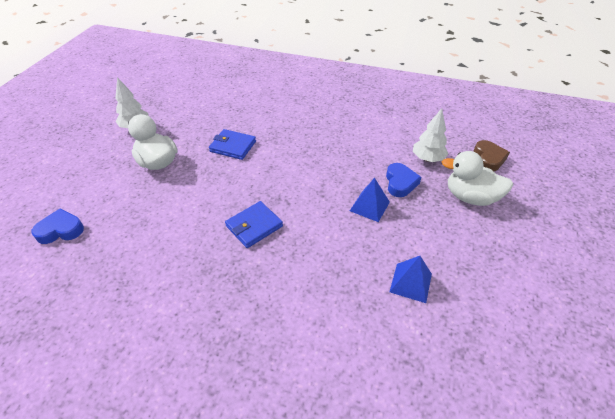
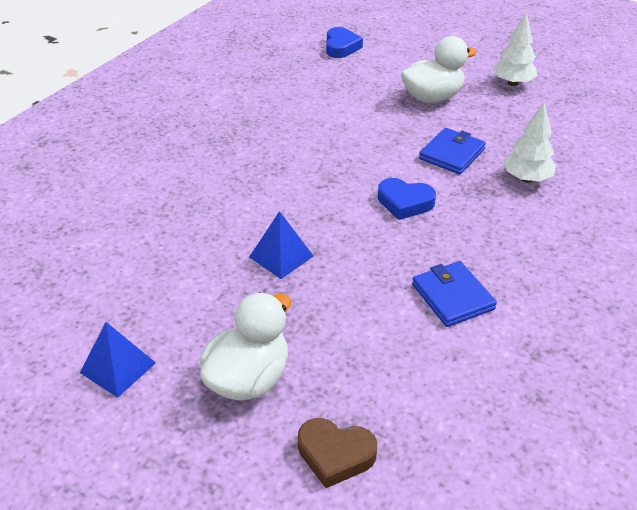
camera: 105 degrees right, 5 degrees down
blue wallet [225,201,283,248] -> blue wallet moved to [412,261,497,327]
blue heart [386,163,421,197] -> blue heart moved to [378,178,436,220]
blue pyramid [390,256,432,303] -> blue pyramid moved to [80,322,156,398]
white tree [413,108,449,162] -> white tree moved to [503,102,556,183]

